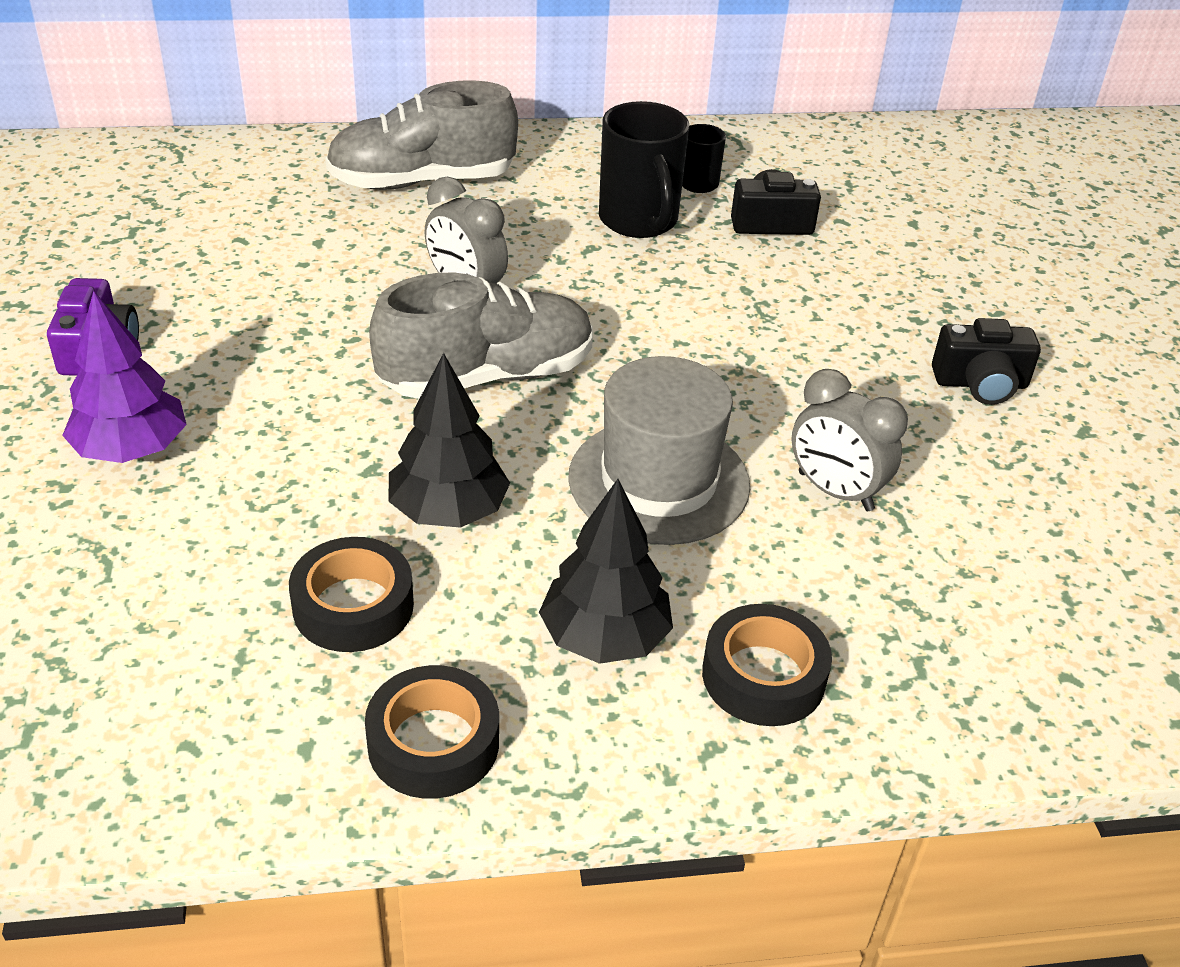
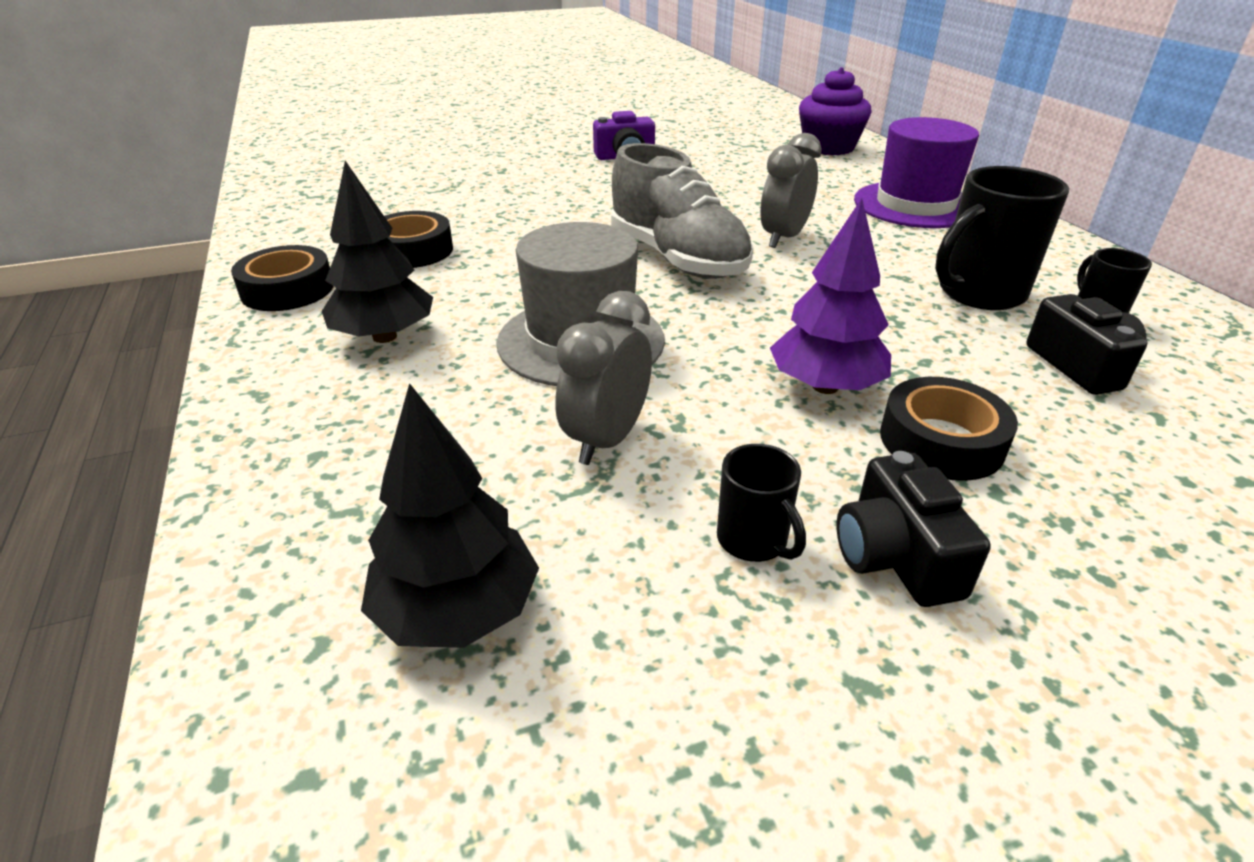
camera: 80 degrees right, 5 degrees down
purple tree [62,291,187,463] -> purple tree moved to [770,198,891,394]
grey shoe [325,80,518,190] -> purple hat [854,117,979,228]
black tree [388,353,510,528] -> black tree moved to [361,383,539,648]
black tape [702,604,832,726] -> black tape moved to [880,377,1018,481]
none -> black mug [717,444,806,562]
none -> purple cupcake [799,67,872,155]

